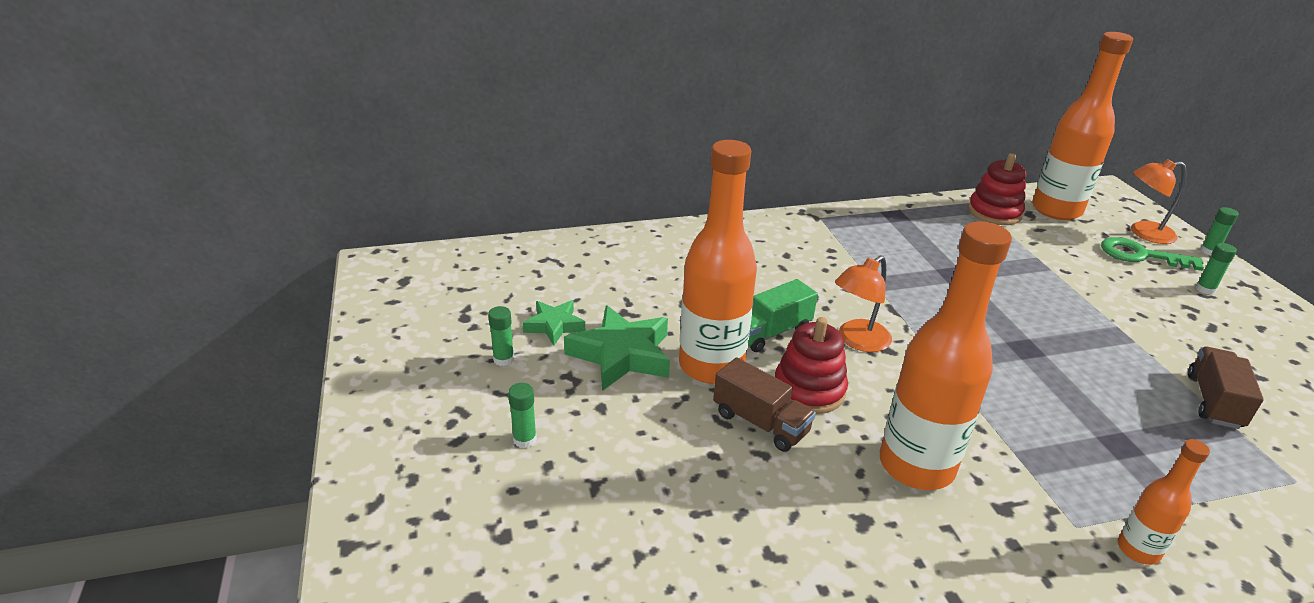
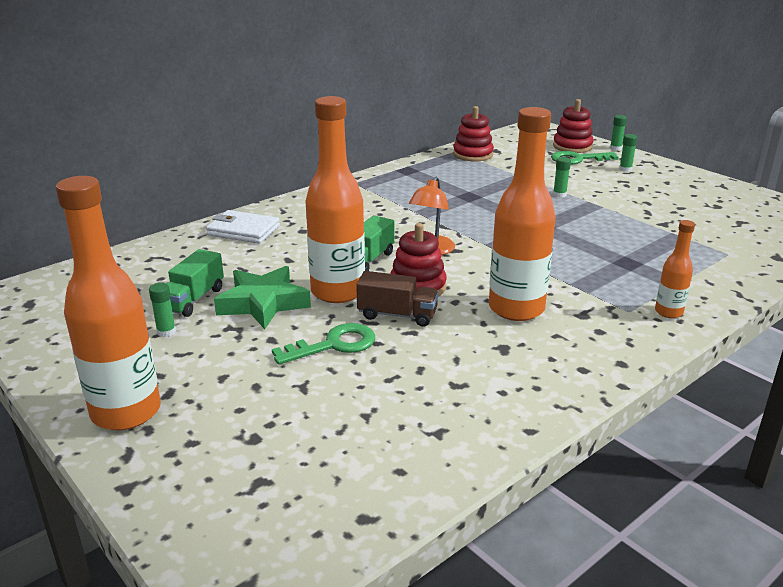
camera: 25 degrees left, 5 degrees down
green glue stick [508,383,537,448] -> green glue stick moved to [553,157,571,197]
green star [522,300,585,345] -> green truck [166,249,224,317]
orange bottle [1032,32,1133,220] -> orange bottle moved to [56,176,161,430]
orange lamp [1131,159,1187,244] -> red stacking toy [553,99,594,153]
brown truck [1188,347,1264,429] -> none
none -> white wallet [206,210,280,244]
none -> green key [272,323,375,365]

